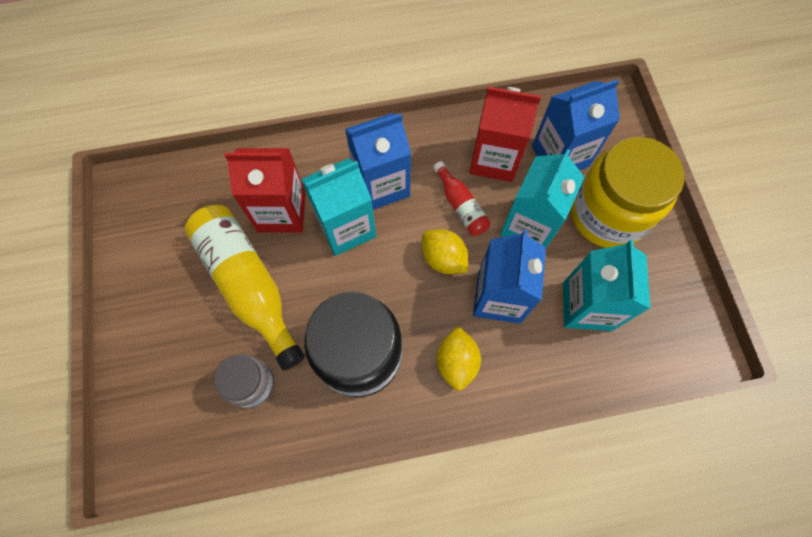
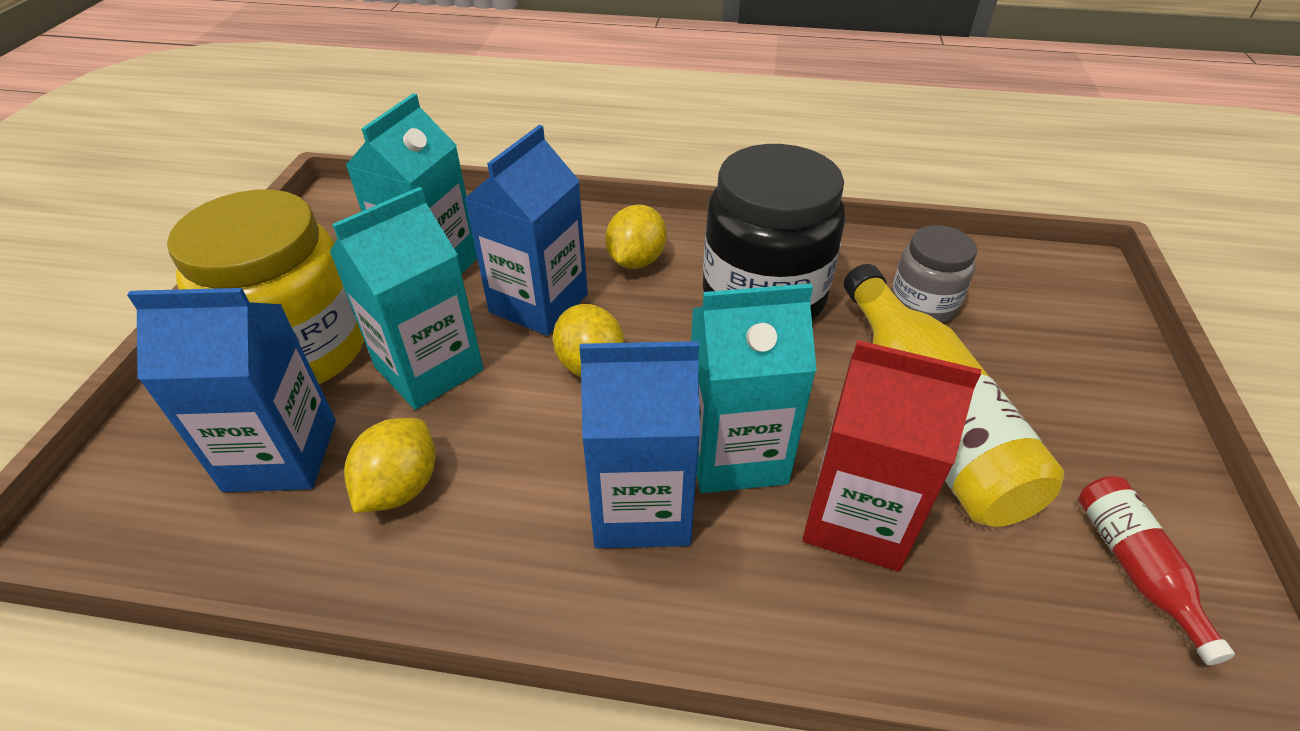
camera: 160 degrees left, 25 degrees down
red bottle [433,161,491,236] -> red bottle moved to [1079,476,1235,665]
red carton [470,86,541,182] -> yellow lemon [344,418,436,513]

